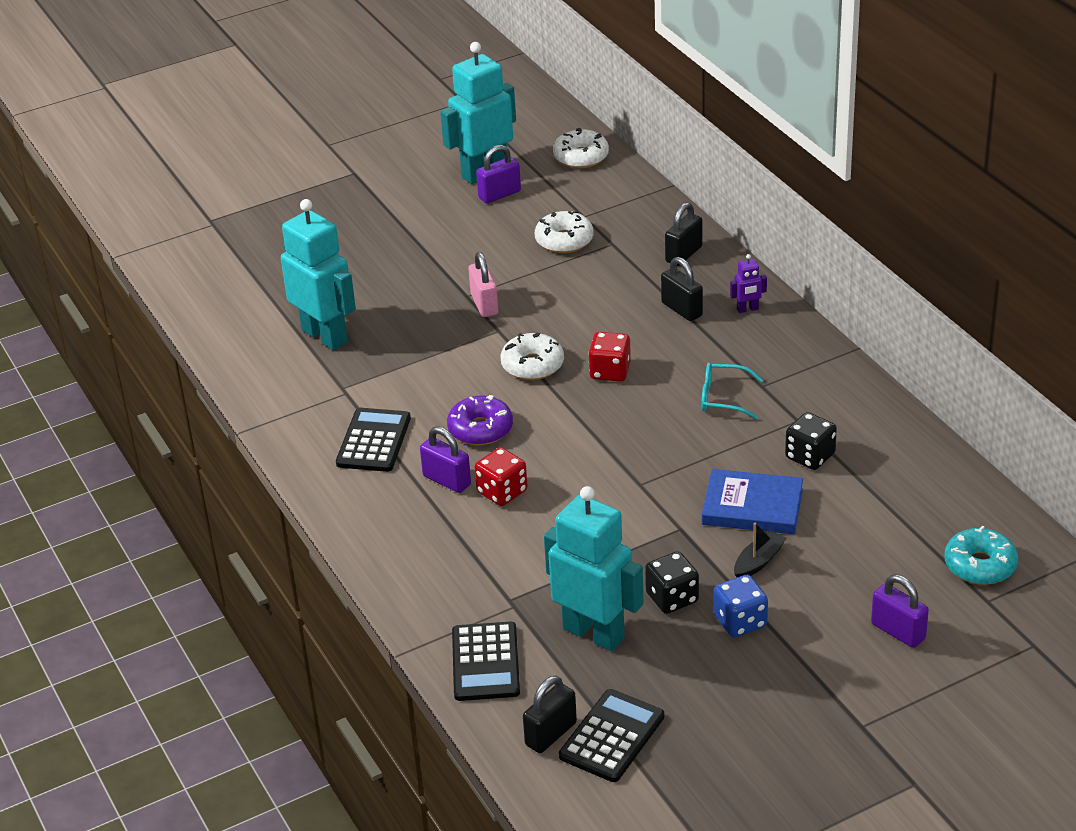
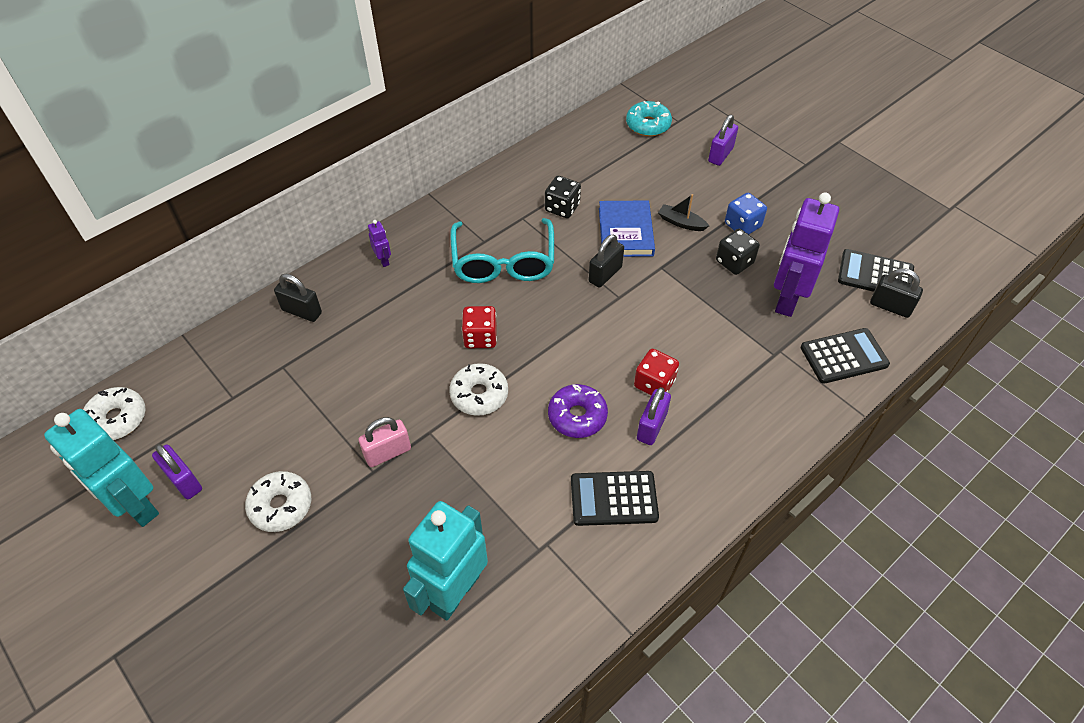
camera: 105 degrees left, 15 degrees up
white donut [535,211,594,253] -> white donut moved to [245,471,311,532]
turquoise robot [544,486,644,651] -> purple robot [774,192,839,317]
black padlock [661,257,703,321] -> black padlock moved to [588,234,624,288]
turquoise glasses [701,362,763,419] -> turquoise glasses [450,218,554,283], size x1.87

